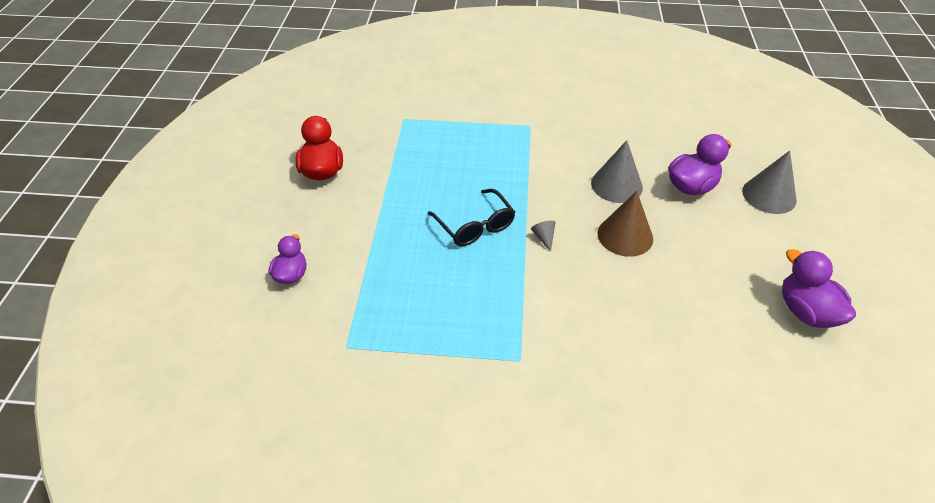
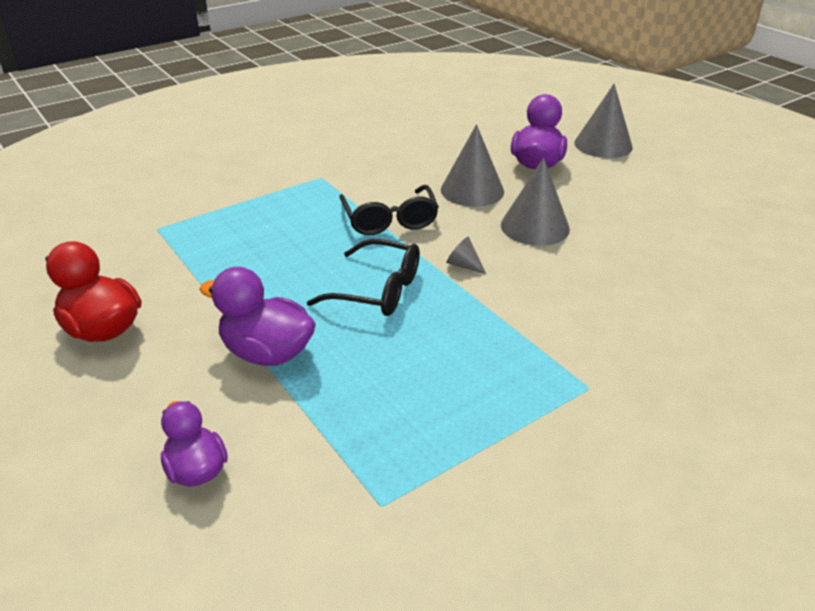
camera: 40 degrees left, 10 degrees down
brown cone [598,191,653,257] -> grey cone [501,158,570,246]
purple duck [782,249,856,328] -> purple duck moved to [200,267,316,366]
none -> black glasses [339,185,439,235]

